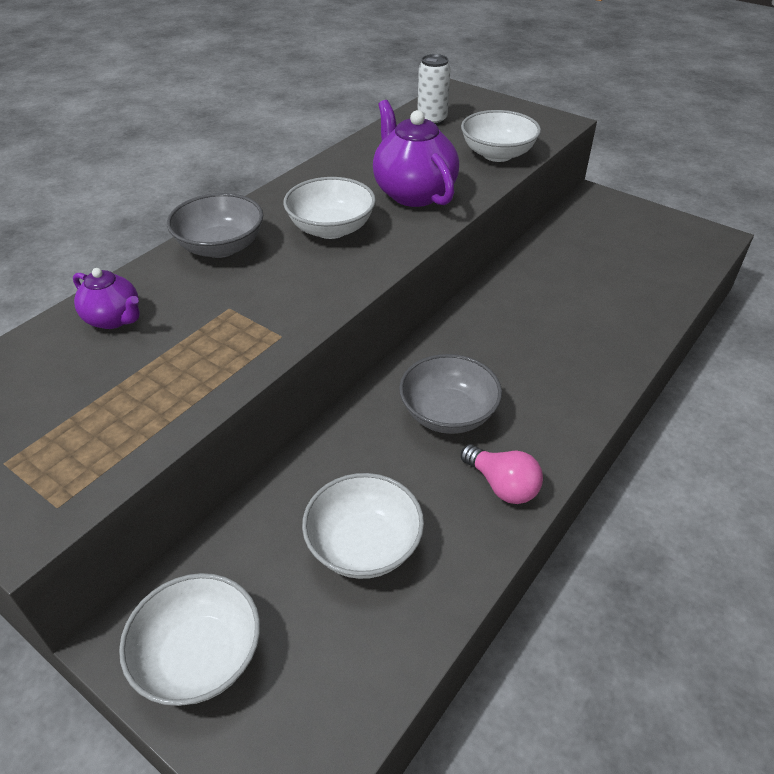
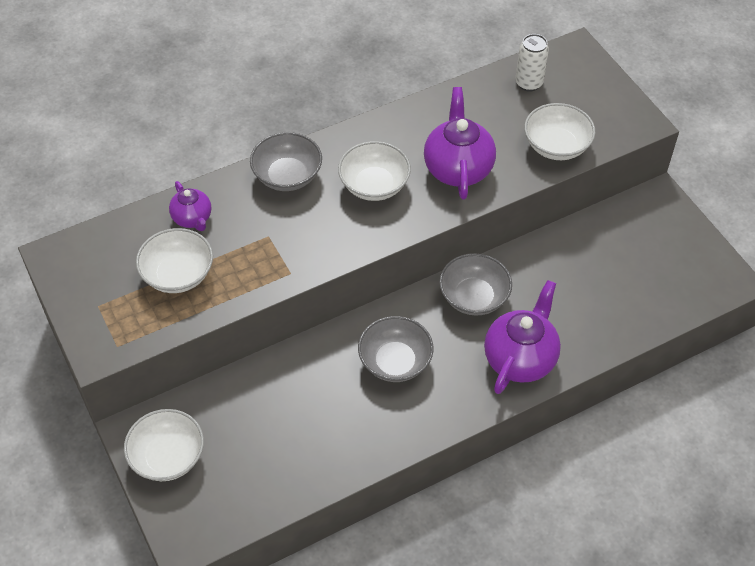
camera: 25 degrees right, 10 degrees up
white bowl [302,473,424,579] -> white bowl moved to [136,228,213,293]
pink light bulb [461,444,543,504] -> none
none -> grey bowl [439,253,512,316]
none -> purple teapot [484,280,561,394]

